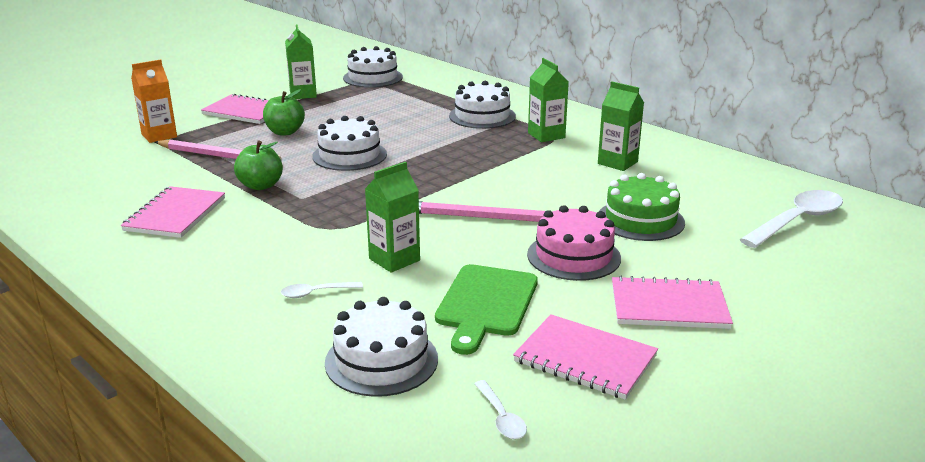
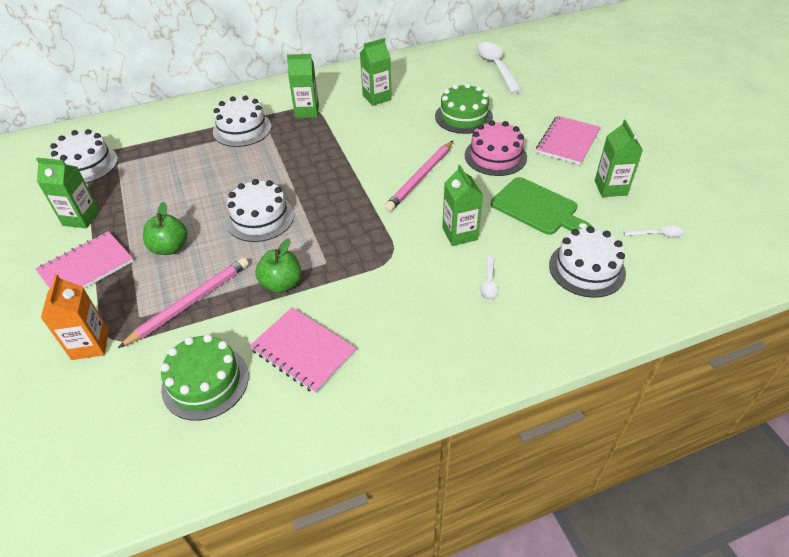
camera: 65 degrees left, 20 degrees up
pink notebook [513,314,658,400] -> green carton [595,120,643,197]
none -> green cake [161,334,249,421]

